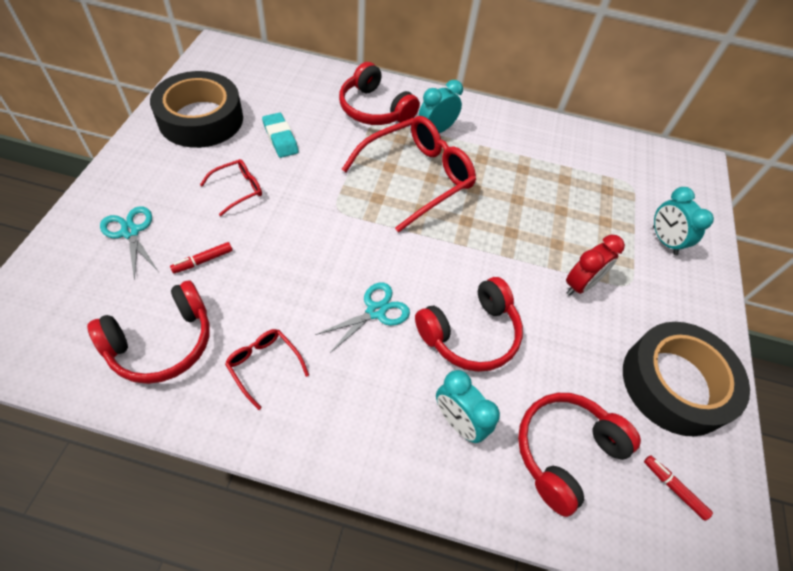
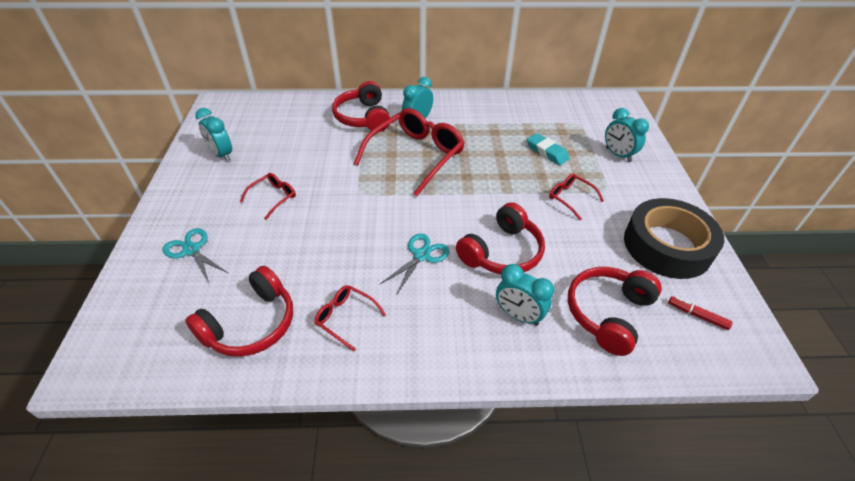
camera: 10 degrees left, 10 degrees down
black tape [150,71,243,148] -> turquoise clock [195,108,232,162]
red marker [170,242,233,274] -> none
turquoise eraser [262,113,299,158] -> turquoise eraser moved to [527,133,570,165]
red headphones [339,62,420,125] -> red headphones turned 45 degrees clockwise [332,81,390,132]
red clock [566,235,625,296] -> red glasses [549,174,604,220]

